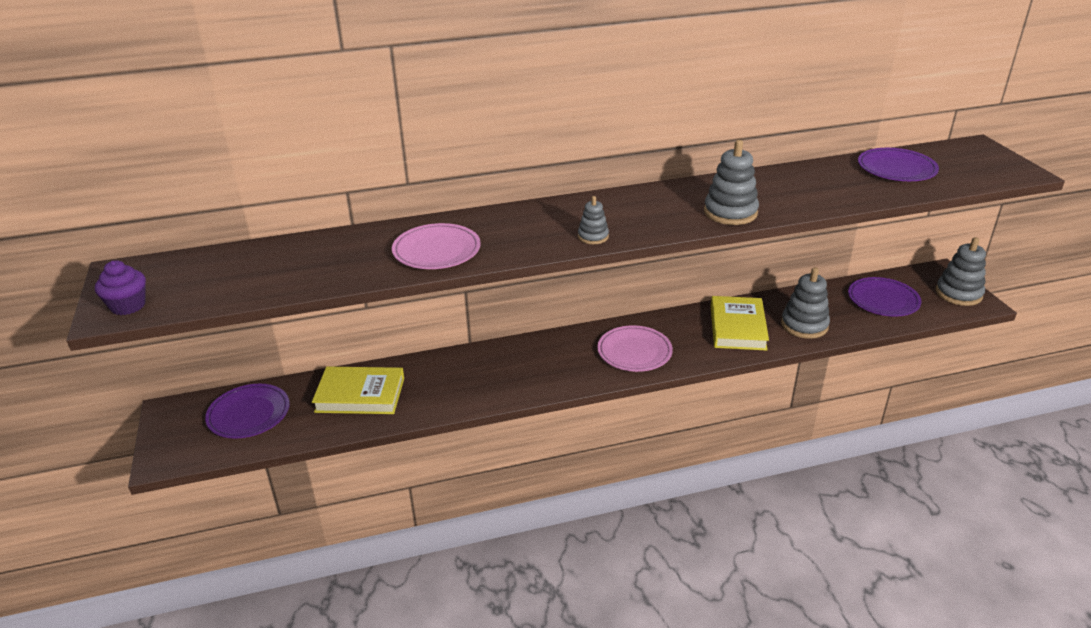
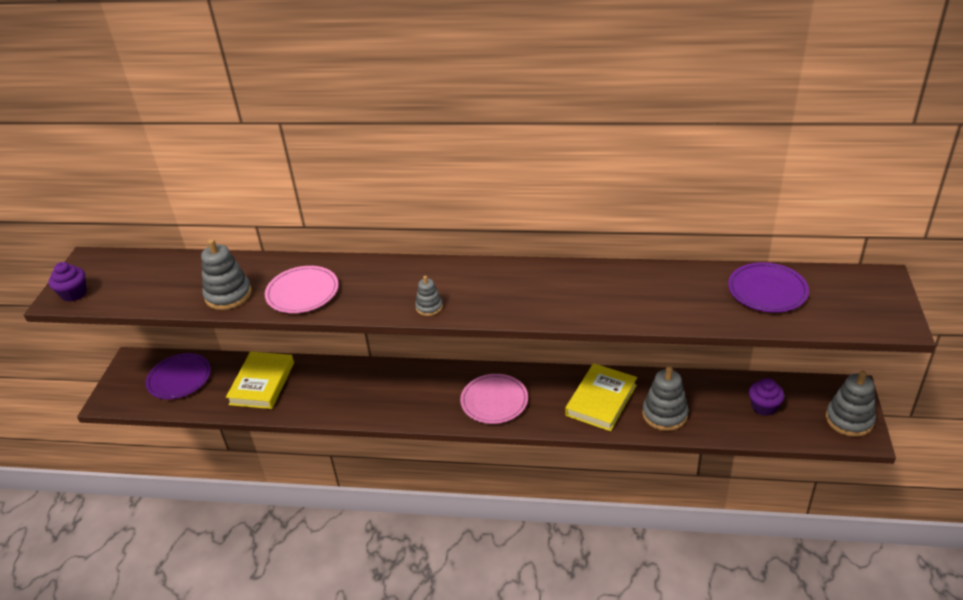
camera: 25 degrees right, 5 degrees up
yellow book [312,367,404,414] -> yellow book turned 75 degrees clockwise [226,352,294,409]
grey stacking toy [704,140,759,225] -> grey stacking toy moved to [201,239,252,310]
purple plate [848,277,921,317] -> purple cupcake [749,378,785,416]

